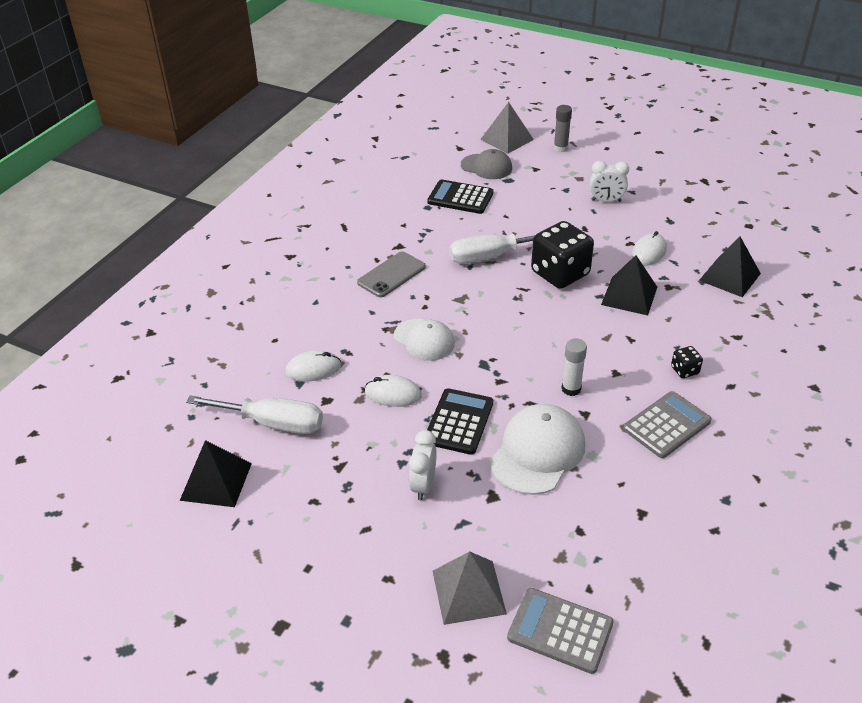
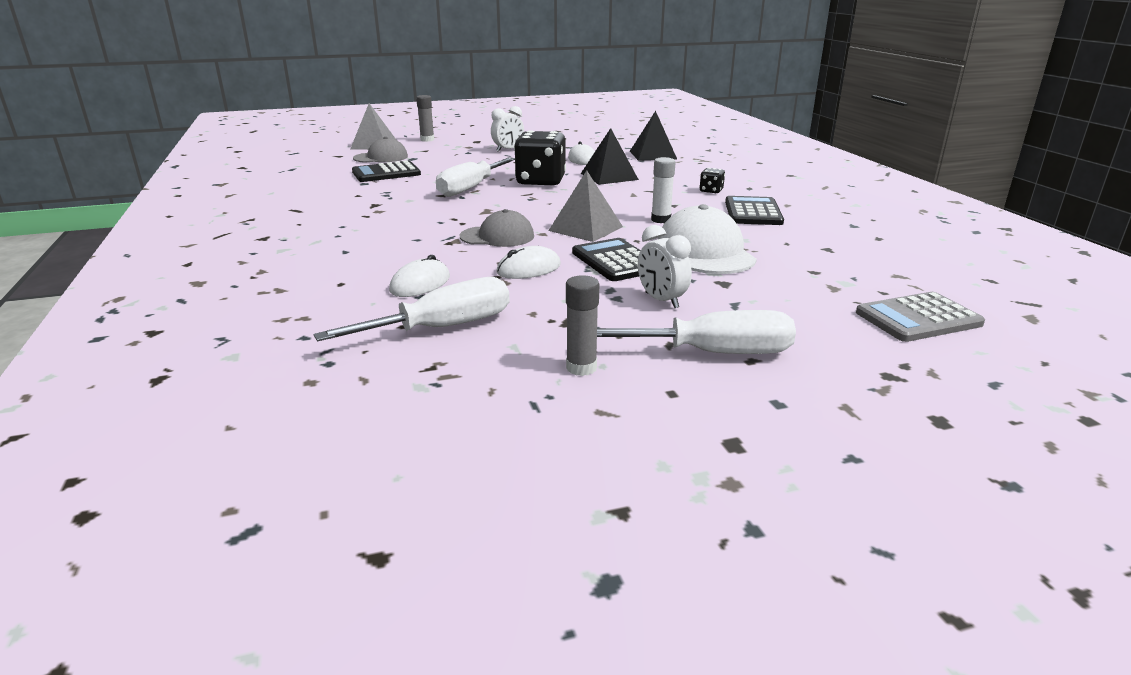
camera: 45 degrees left, 15 degrees down
black pyramid [180,440,252,507] -> none
grey phone [357,251,426,297] -> none
white cap [394,319,455,361] -> grey cap [459,209,534,247]
grey pyramid [433,551,507,625] -> grey pyramid moved to [548,170,623,242]
grey calculator [623,391,712,458] -> black calculator [725,196,784,225]
none -> grey glue stick [566,275,599,376]
none -> white screwdriver [597,310,796,354]

